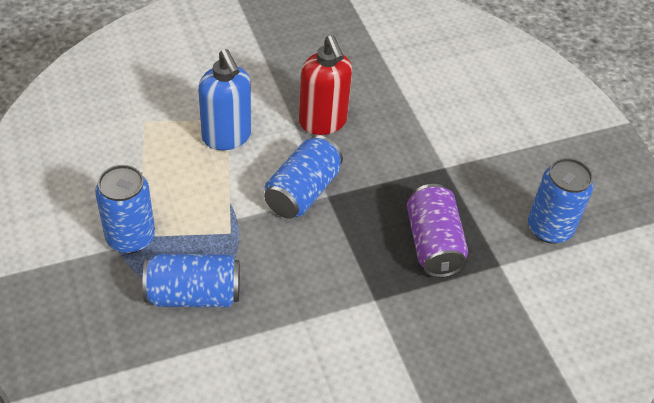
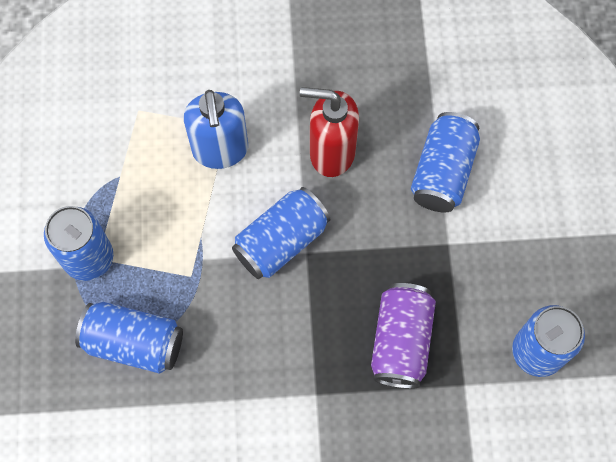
camera: 20 degrees right, 20 degrees up
red soap dispenser [299,35,352,135] -> red soap dispenser turned 105 degrees clockwise [300,87,359,177]
none -> blue can [411,112,480,212]

